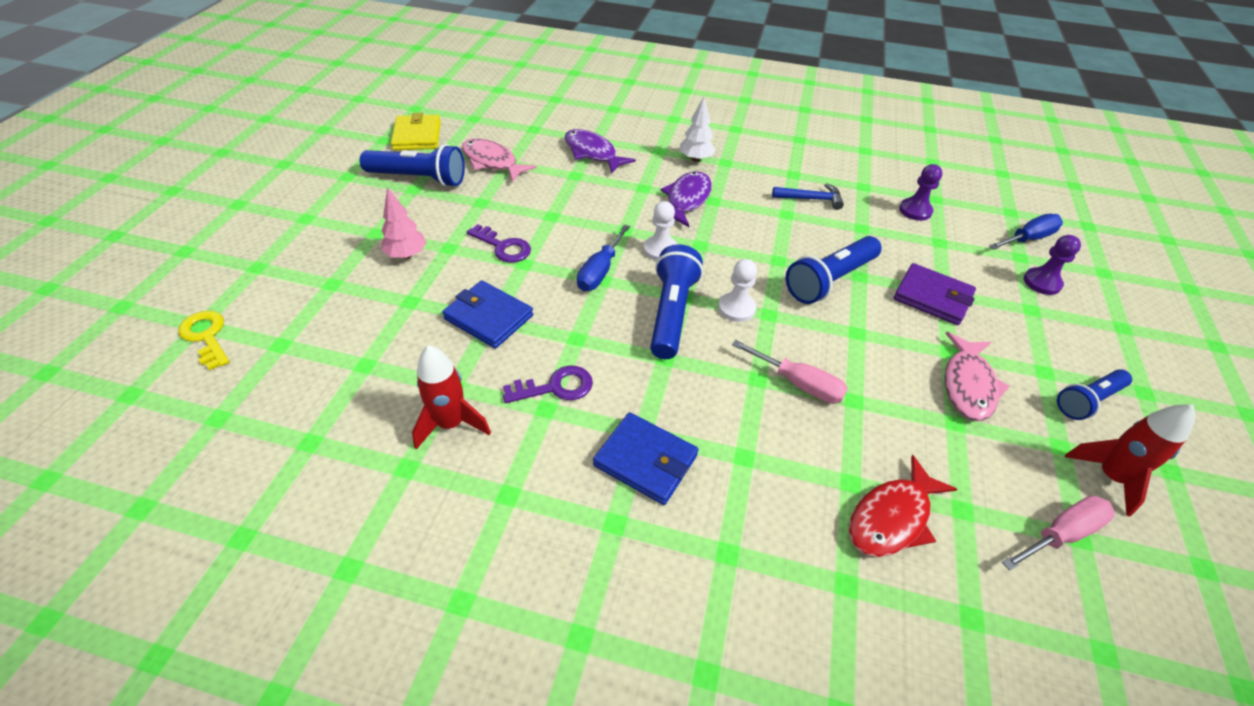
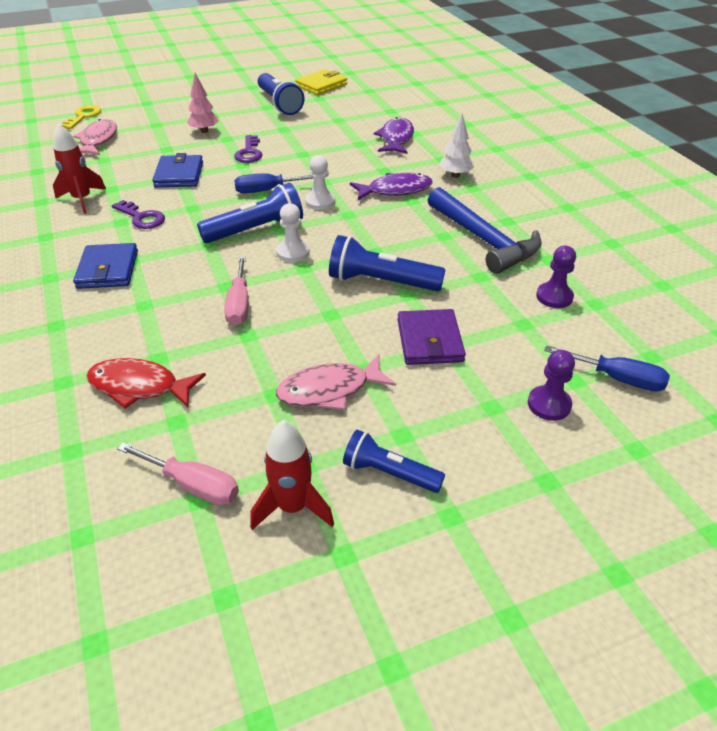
camera: 55 degrees right, 5 degrees down
pink fish [462,138,537,182] -> pink fish moved to [73,119,117,155]
blue hammer [772,183,844,210] -> blue hammer [428,187,542,274], size x1.94

